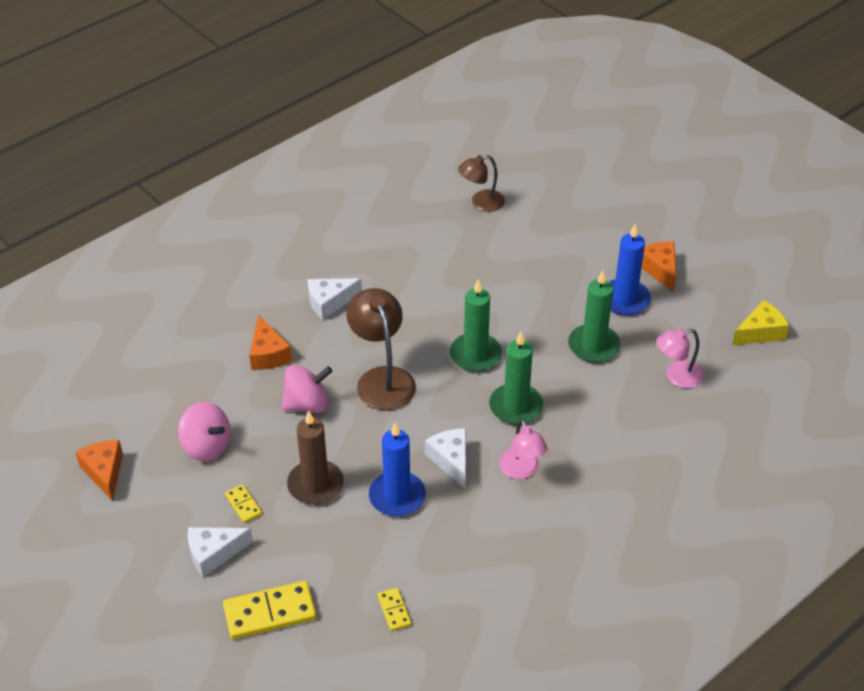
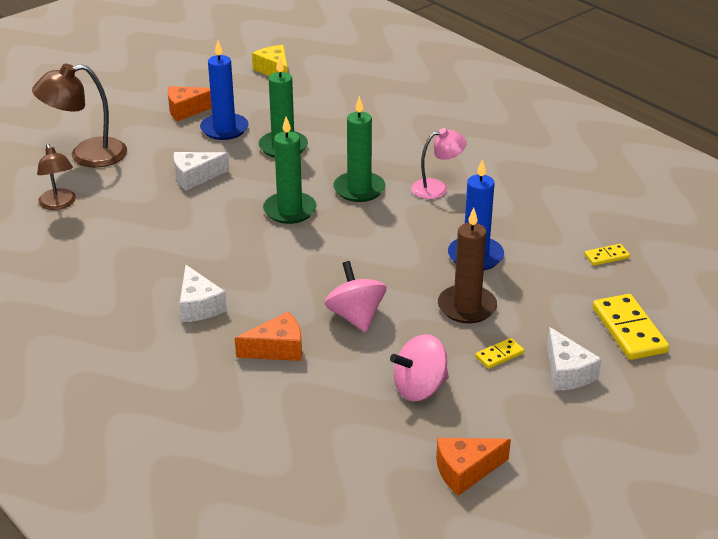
camera: 90 degrees left, 10 degrees down
pink spinning top [178,402,231,461] -> pink spinning top turned 150 degrees counterclockwise [390,334,449,401]
brown lamp [346,288,416,410] -> brown lamp moved to [32,64,127,167]
white cheese [425,428,466,489] -> white cheese moved to [174,152,229,191]
pink lamp [656,328,704,388] -> none

